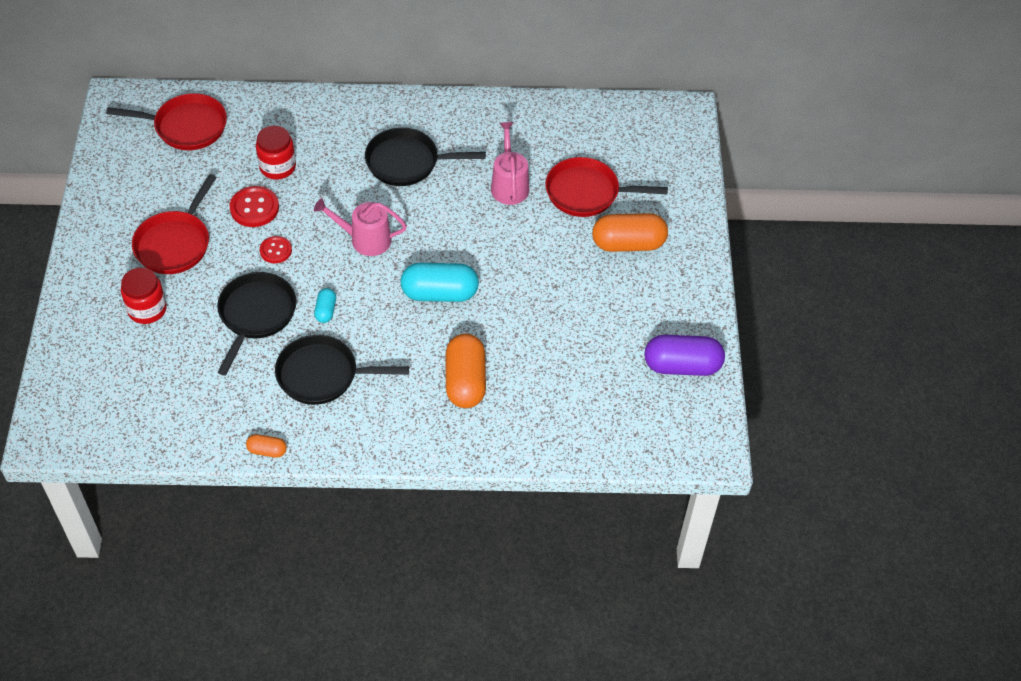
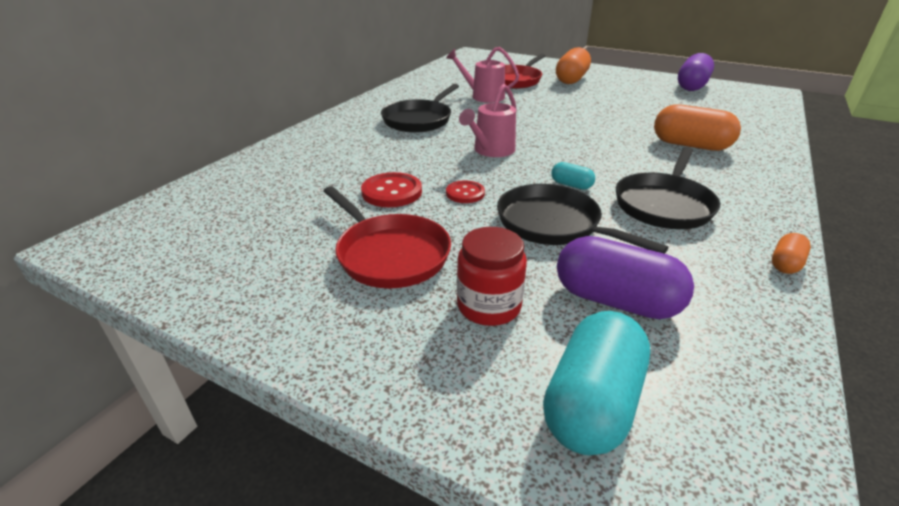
camera: 60 degrees left, 20 degrees down
red pan [106,93,227,150] -> none
red jar [256,126,296,180] -> none
turquoise capsule [400,263,479,302] -> turquoise capsule moved to [543,311,650,455]
none -> purple capsule [557,236,694,319]

